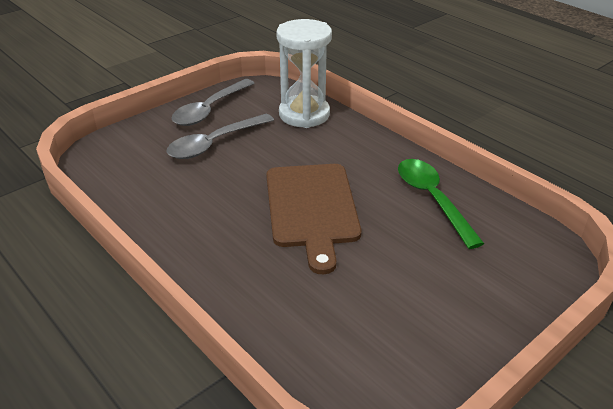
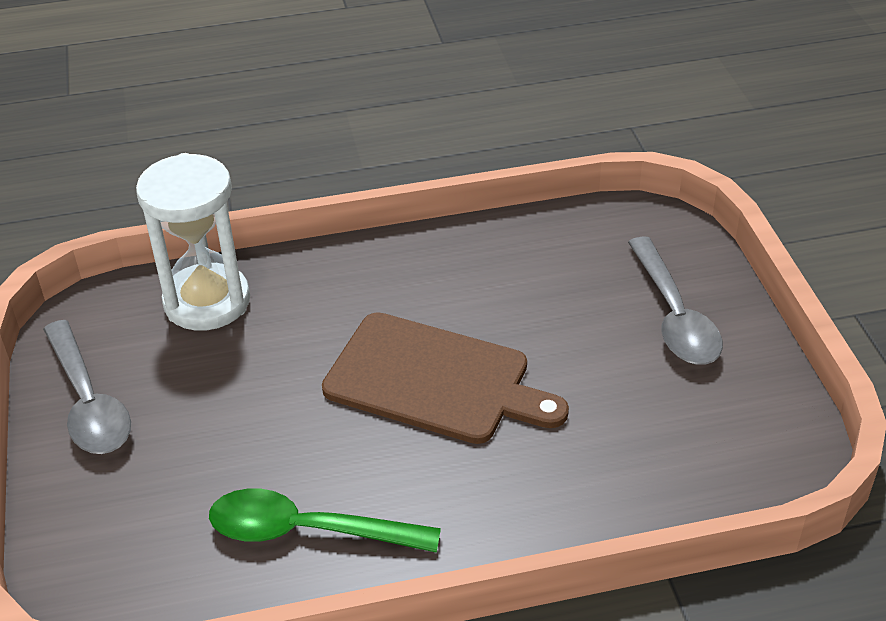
camera: 60 degrees left, 5 degrees up
grey spoon [167,114,274,159] -> grey spoon moved to [628,237,723,365]
green spoon [398,159,484,249] -> green spoon moved to [209,489,441,553]

